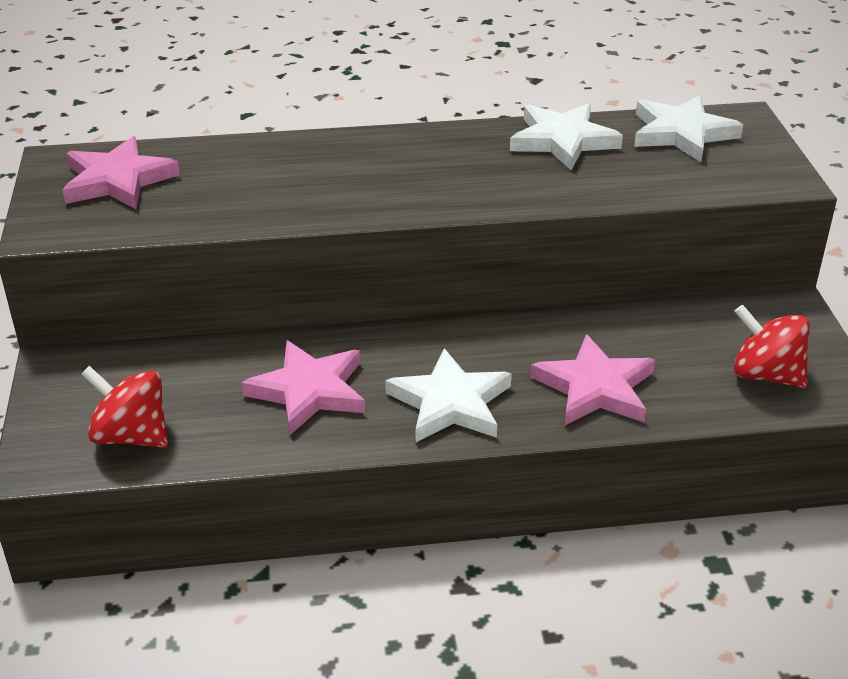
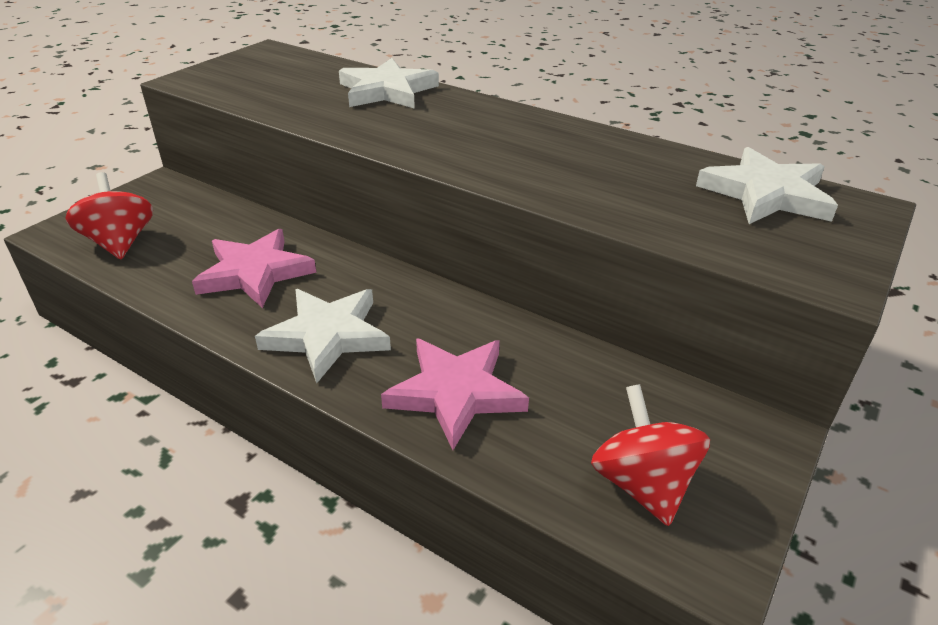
camera: 40 degrees right, 0 degrees up
pink star [62,136,180,210] -> none
white star [510,103,623,171] -> white star moved to [339,58,439,109]

